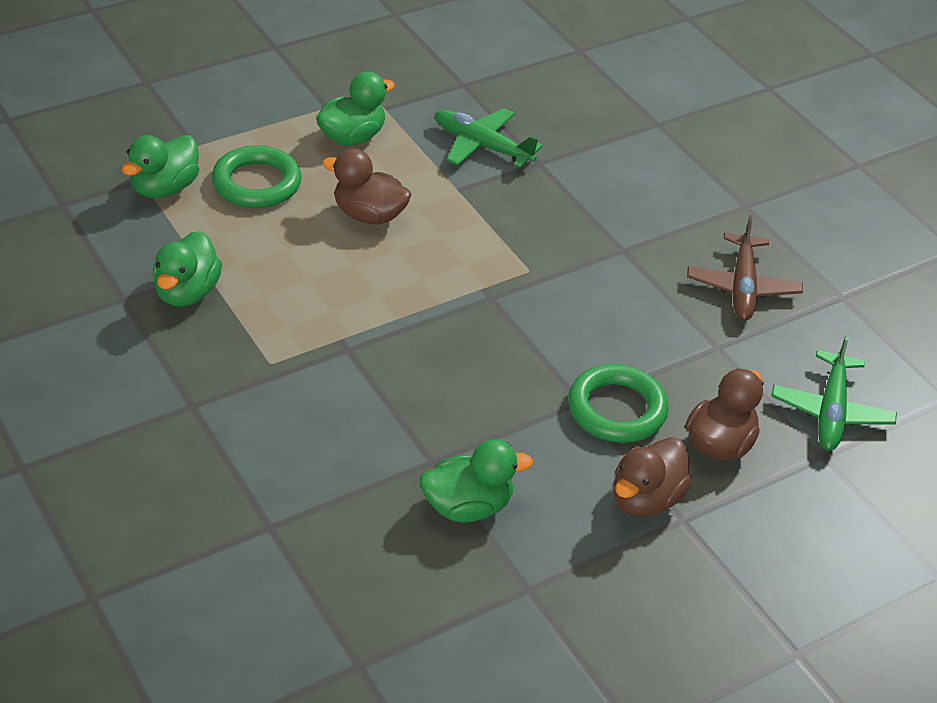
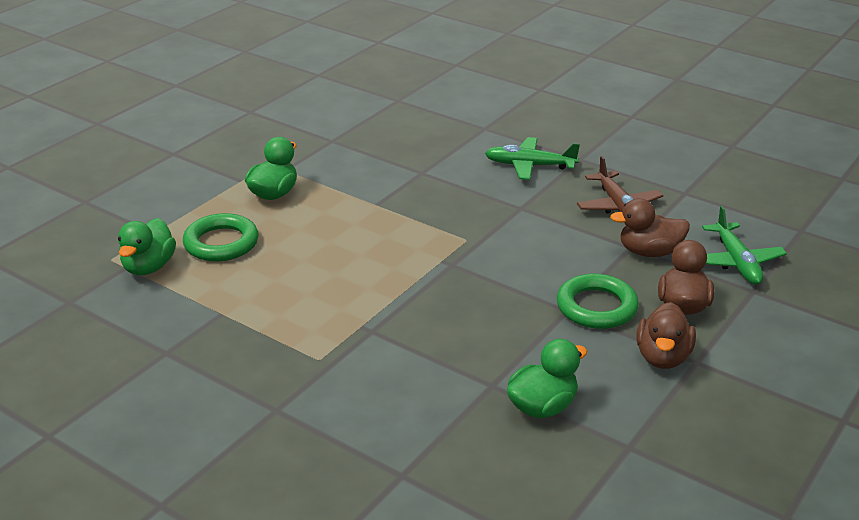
camera: 20 degrees left, 10 degrees down
green duck [153,231,222,307] -> none
brown duck [322,148,412,225] -> brown duck moved to [610,198,690,257]
green plane [435,108,543,168] -> green plane moved to [485,137,580,180]

